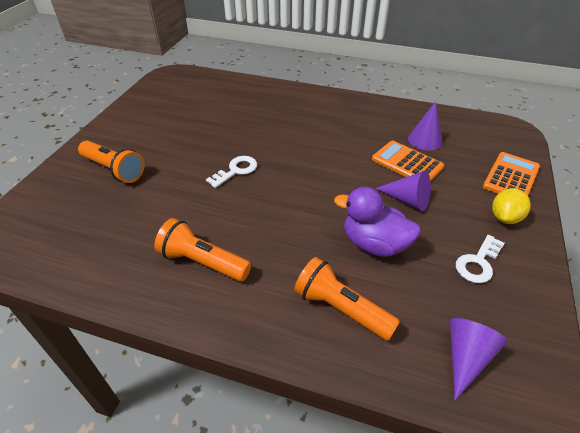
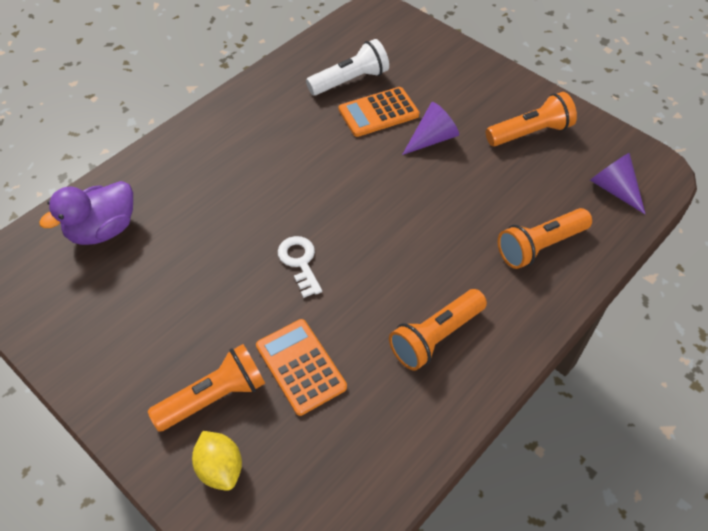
camera: 65 degrees left, 10 degrees up
purple duck [334,187,421,257] -> purple duck moved to [39,181,133,245]
purple cone [408,101,442,150] -> white flashlight [306,39,389,96]
white key [456,235,505,283] -> orange flashlight [486,92,577,146]
orange calculator [483,152,540,196] -> orange calculator moved to [256,319,347,416]
yellow lemon [492,188,531,224] -> yellow lemon moved to [192,431,242,491]

